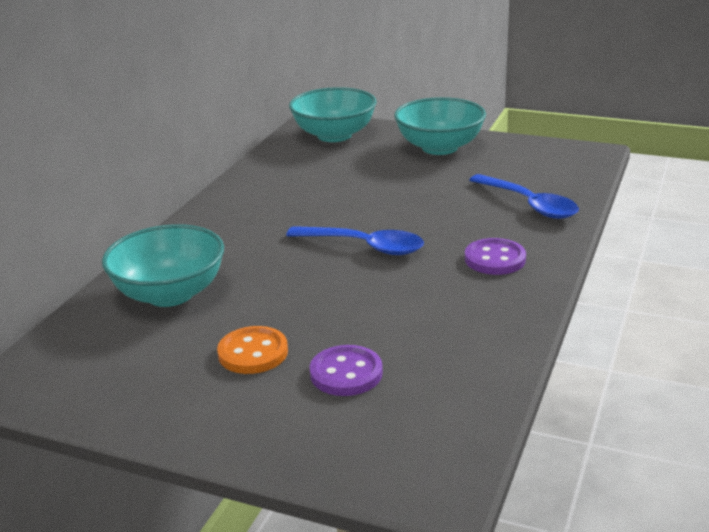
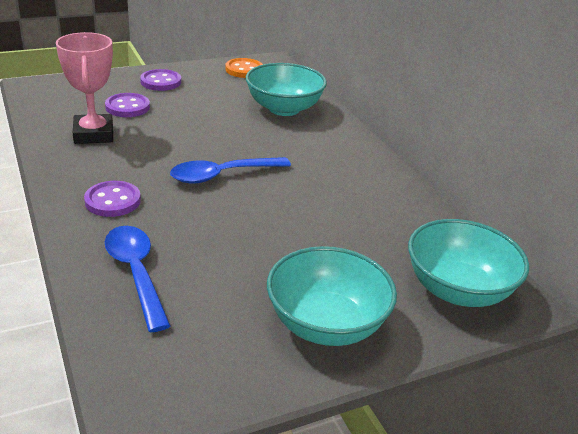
camera: 130 degrees right, 5 degrees up
orange button [217,326,288,374] -> orange button moved to [225,58,263,78]
blue spoon [469,174,579,219] -> blue spoon turned 60 degrees clockwise [105,226,171,332]
none -> pink trophy [56,32,113,144]
none -> purple button [140,69,181,91]

